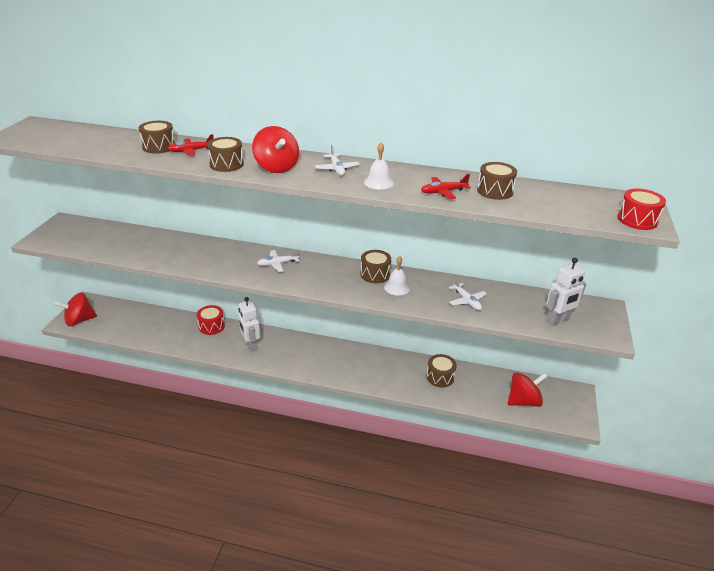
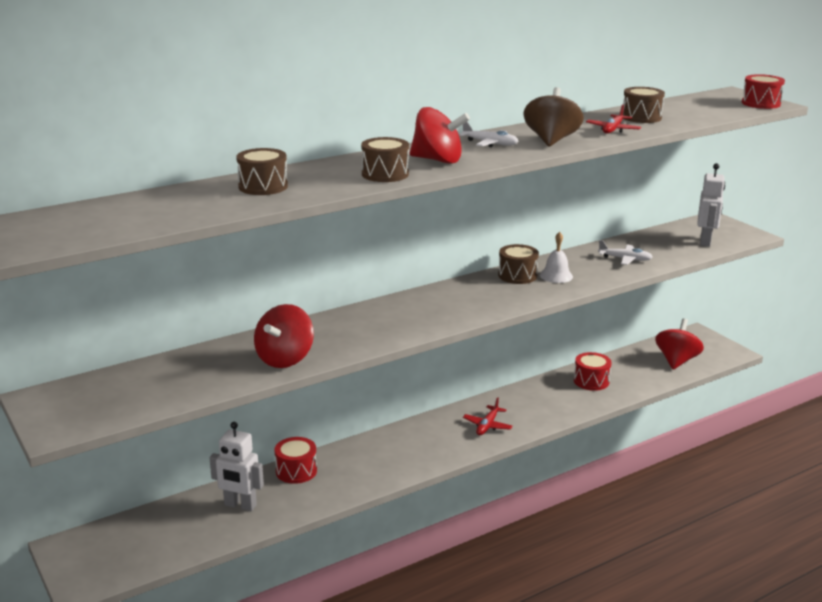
camera: 45 degrees left, 10 degrees down
red spinning top [54,292,97,326] -> red spinning top moved to [254,304,314,368]
red plane [167,134,214,156] -> red plane moved to [463,397,513,435]
white robot [238,297,260,352] -> white robot moved to [210,422,264,511]
white plane [257,249,299,272] -> none
white bell [364,143,394,190] -> brown spinning top [523,87,584,147]
brown drum [426,354,457,387] -> red drum [574,352,612,391]

